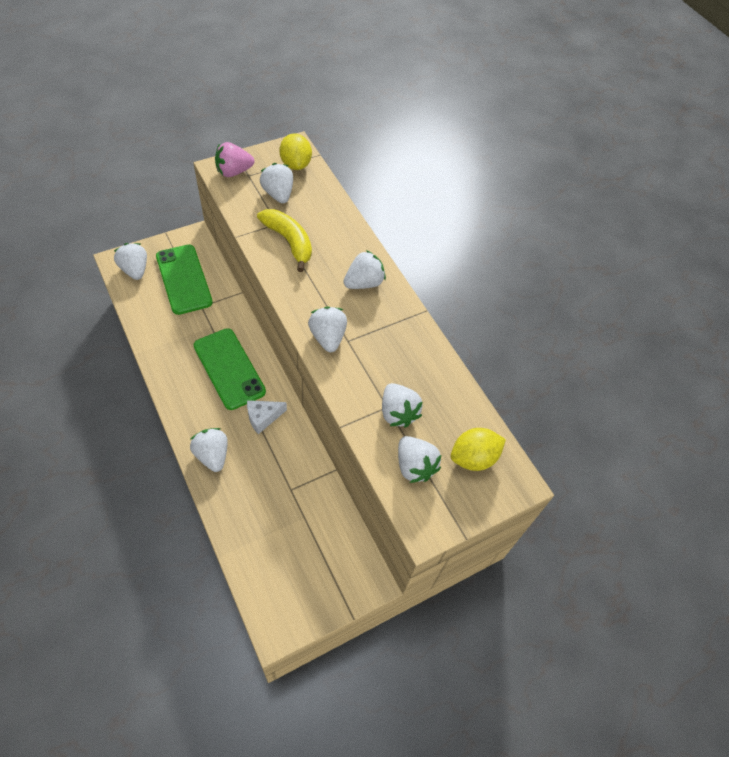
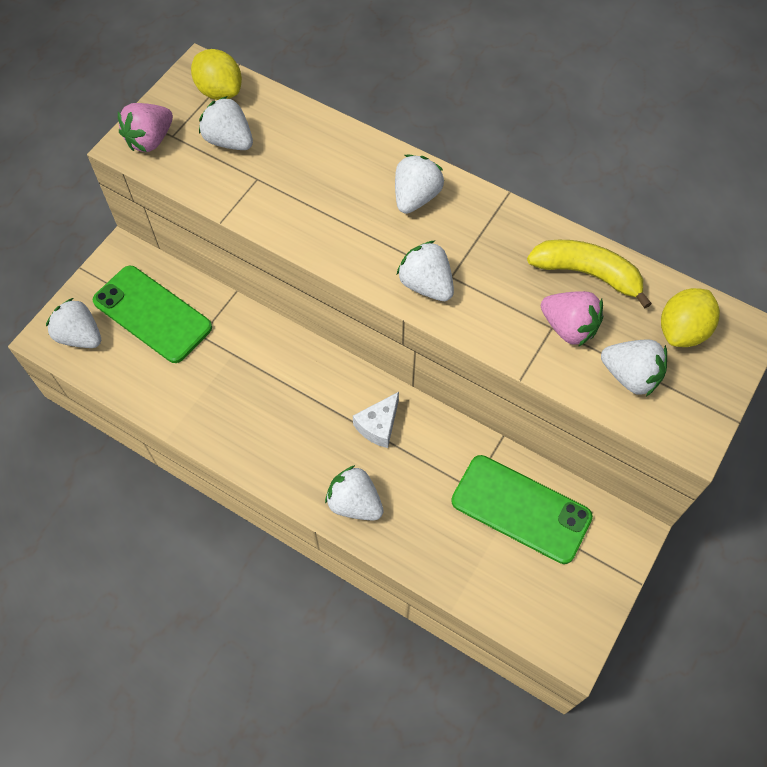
camera: 25 degrees left, 5 degrees up
green phone [194,328,266,410] -> green phone moved to [451,455,593,564]
yellow banana [257,209,312,272] -> yellow banana moved to [527,240,652,309]
white strawberry [382,383,423,428] -> pink strawberry [541,291,603,347]

